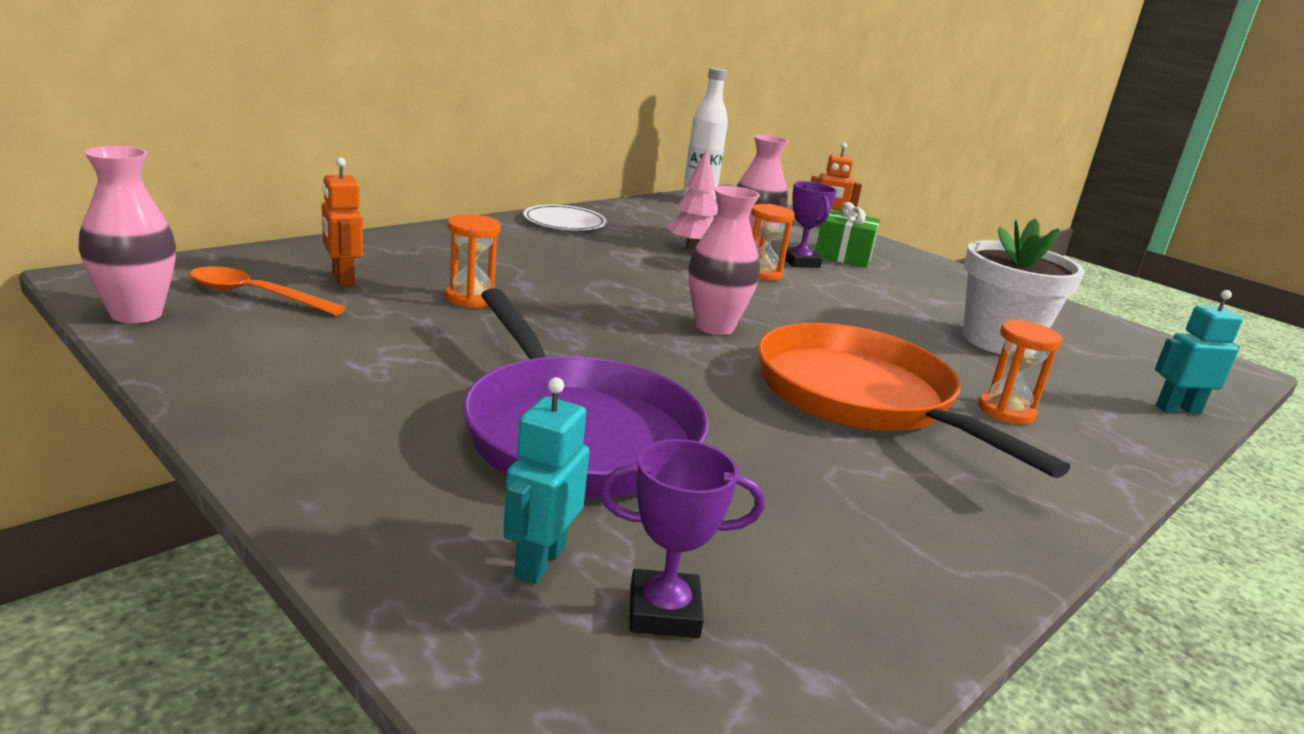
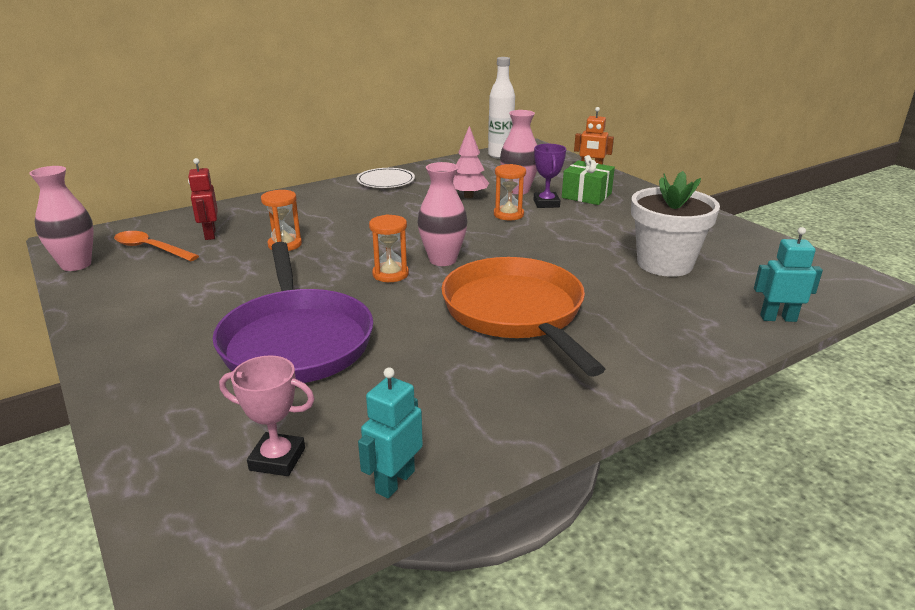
camera: 15 degrees right, 5 degrees up
orange robot [322,157,363,287] -> red robot [188,158,218,240]
turquoise robot [503,377,590,584] -> turquoise robot moved to [358,367,423,499]
purple trophy [600,439,765,638] -> pink trophy [219,355,315,476]
orange hourglass [978,320,1062,424] -> orange hourglass moved to [369,214,409,282]

